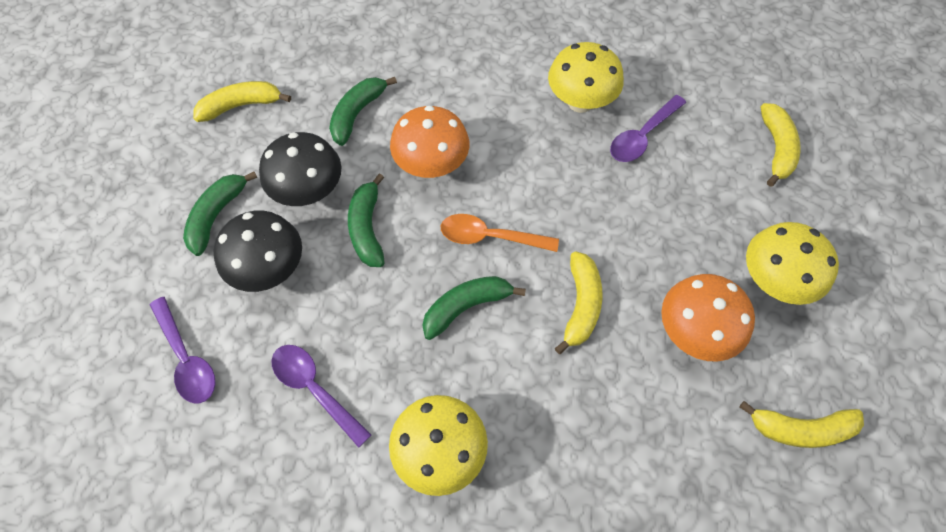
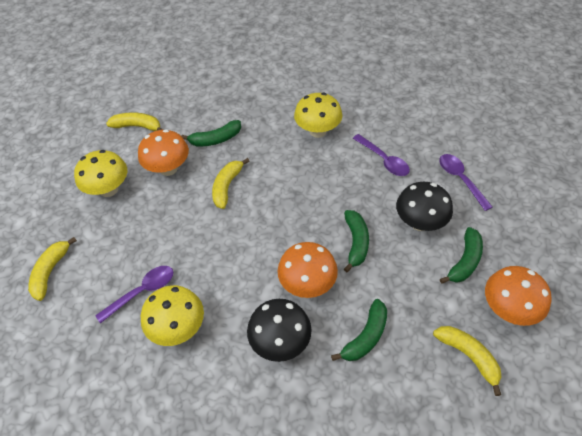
camera: 170 degrees left, 10 degrees down
yellow banana [193,81,291,122] -> yellow banana turned 120 degrees counterclockwise [433,326,501,396]
black mushroom [259,132,341,206] -> black mushroom moved to [247,299,312,362]
green banana [422,276,526,340] -> green banana moved to [181,120,241,146]
orange spoon [441,214,559,252] -> none
none -> orange mushroom [485,266,552,326]

